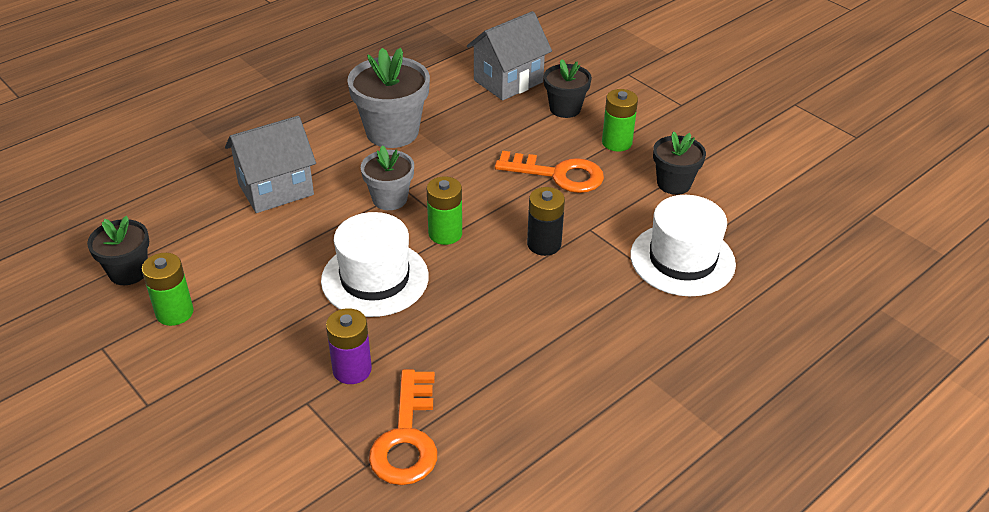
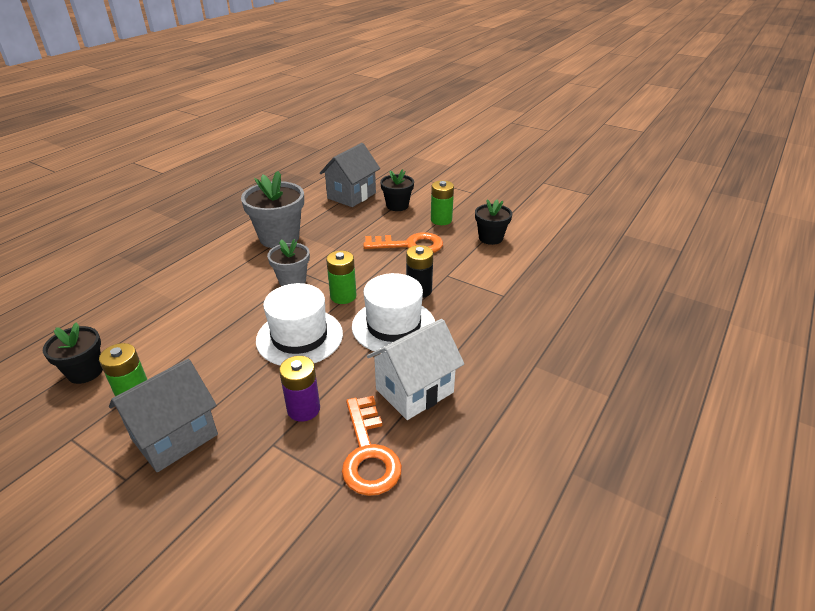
camera: 15 degrees left, 5 degrees down
grey house [225,116,316,213] -> grey house moved to [109,359,218,472]
white hat [630,195,736,296] -> white hat moved to [352,273,435,351]
none -> white house [367,319,464,420]

